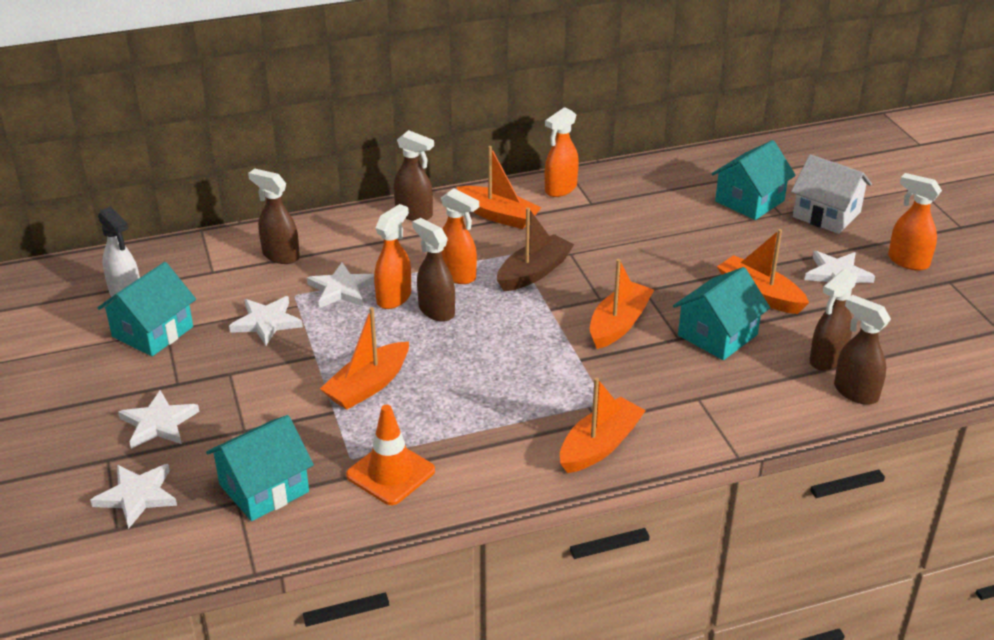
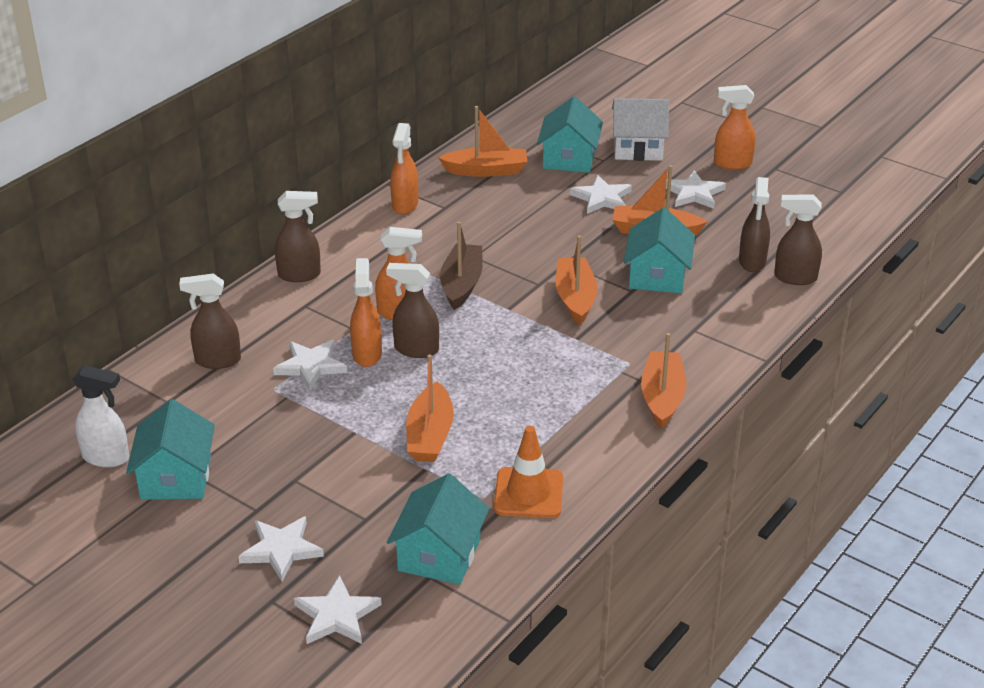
camera: 35 degrees left, 0 degrees up
white star [229,296,303,346] -> white star moved to [570,175,632,214]
orange boat [457,146,541,229] -> orange boat moved to [438,106,527,177]

